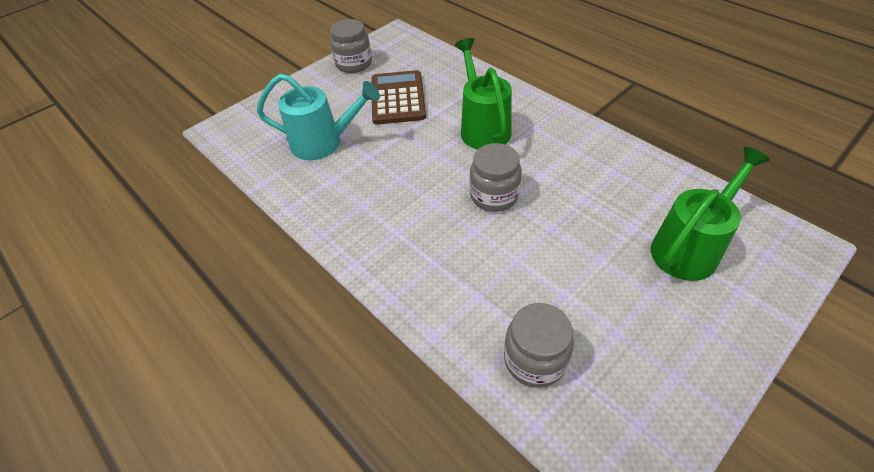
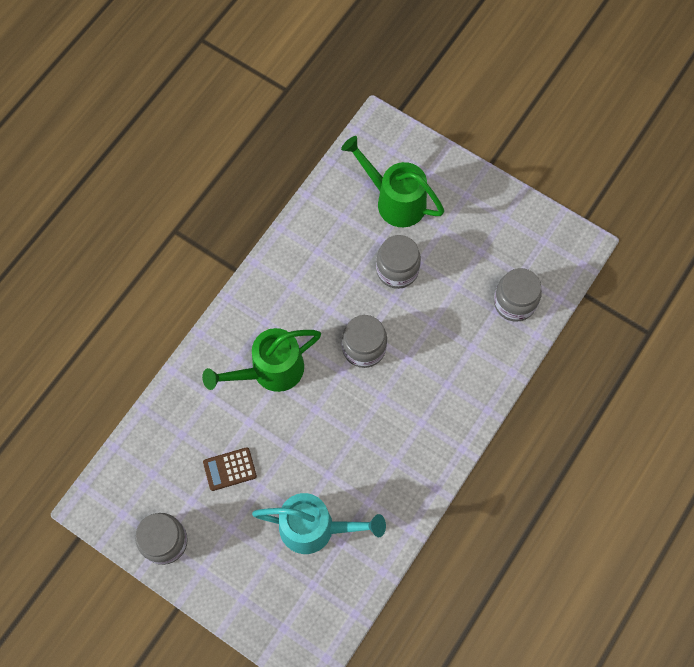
camera: 105 degrees left, 20 degrees up
turquoise watering can [257,74,380,160] -> turquoise watering can turned 105 degrees clockwise [252,493,386,554]
brown calculator [371,70,426,125] -> brown calculator [203,447,257,491], size x0.56
none -> grey jar [376,235,421,289]

